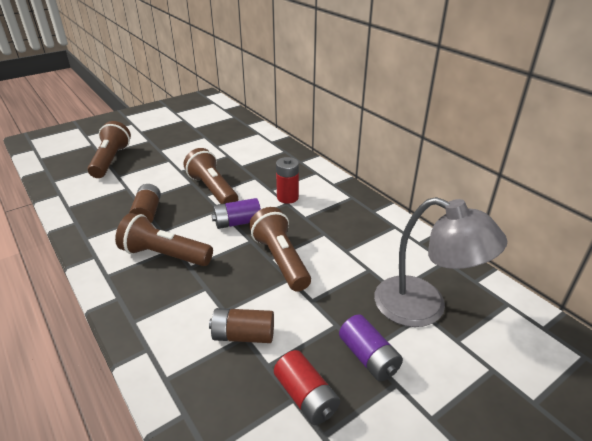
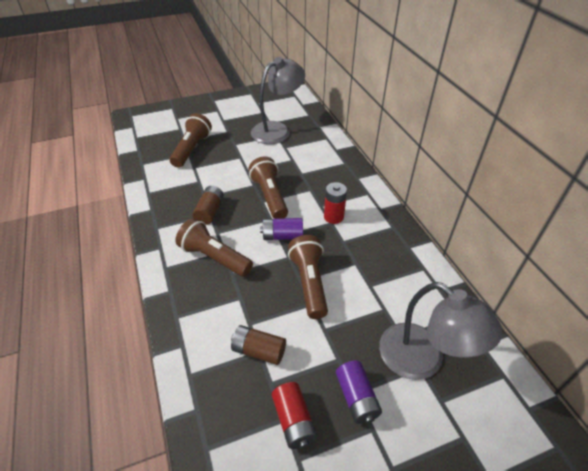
camera: 15 degrees right, 10 degrees up
none -> grey lamp [251,57,305,144]

